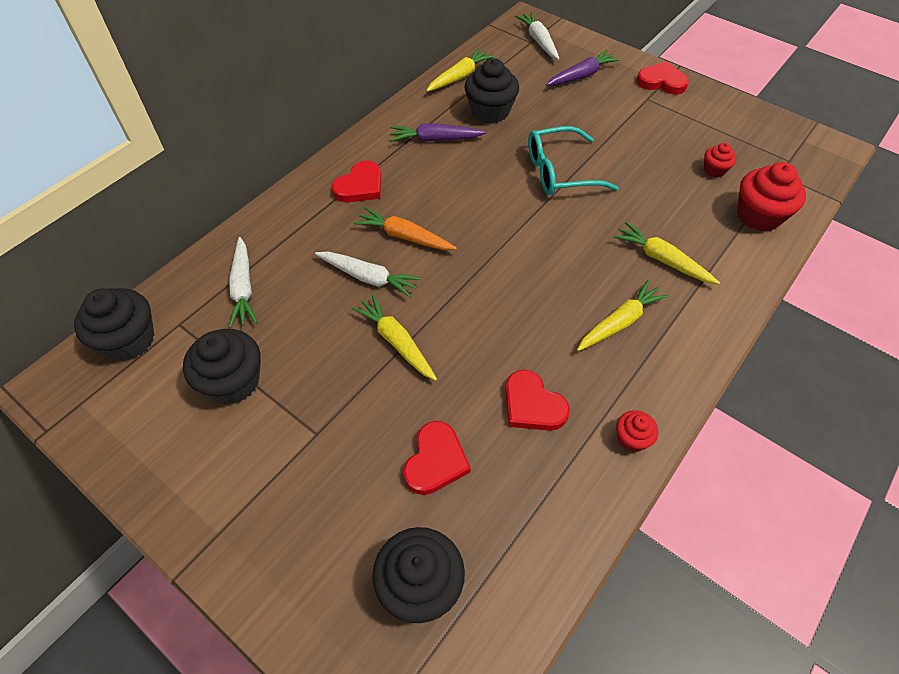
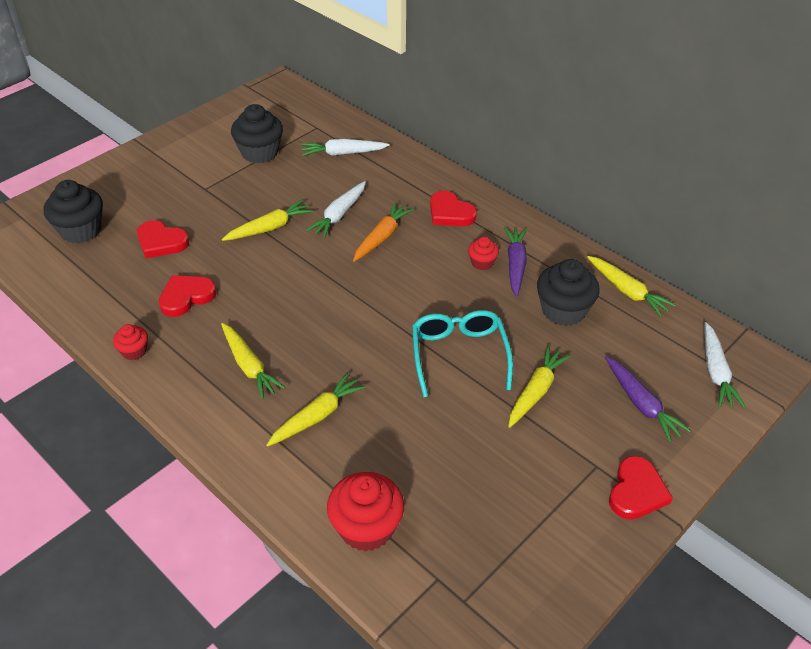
camera: 95 degrees right, 10 degrees down
black cupcake [74,288,154,361] -> none
white carrot [515,12,559,60] -> white carrot turned 105 degrees clockwise [704,322,746,408]
red cupcake [704,143,736,178] -> red cupcake moved to [468,237,499,270]
none -> yellow carrot [508,346,571,428]

